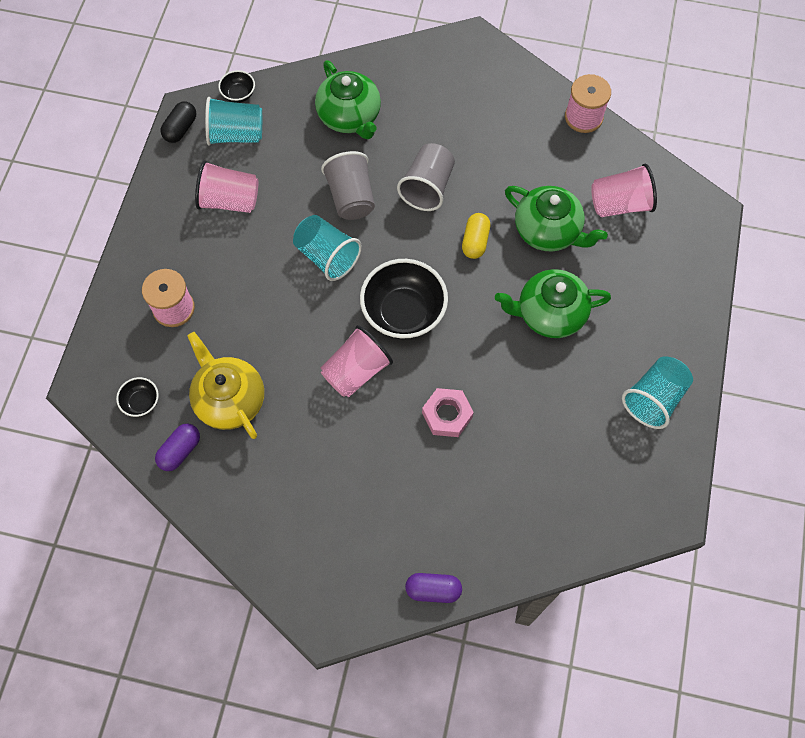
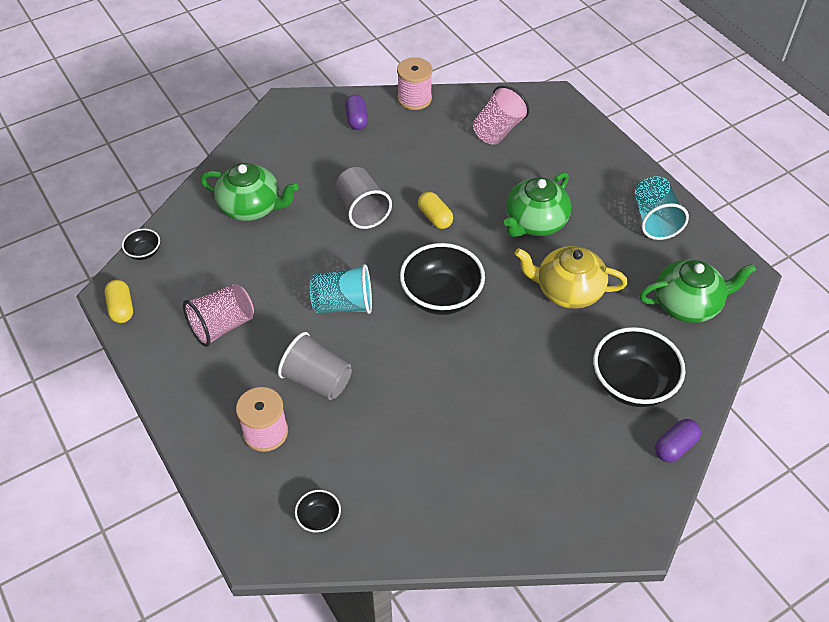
camera: 45 degrees left, 15 degrees down
purple capsule [155,424,200,471] -> purple capsule moved to [345,94,368,130]
black capsule [160,102,196,143] -> yellow capsule [104,280,133,323]
yellow teapot [187,332,264,439] -> yellow teapot moved to [515,246,628,309]
turquoise cup [205,97,262,146] -> none
grey cup [321,151,375,220] -> grey cup moved to [278,332,352,400]
pink cup [321,325,393,397] -> none
pink nut [422,388,474,437] -> none
green teapot [505,186,608,252] -> green teapot moved to [639,259,756,323]
none -> black bowl [593,327,686,407]

